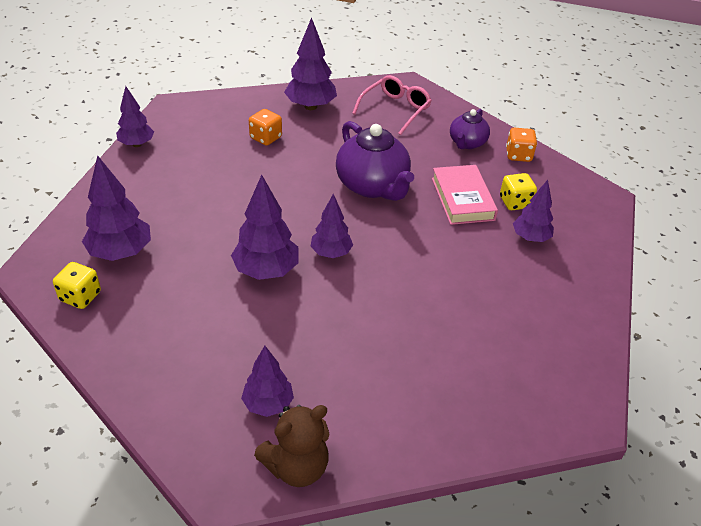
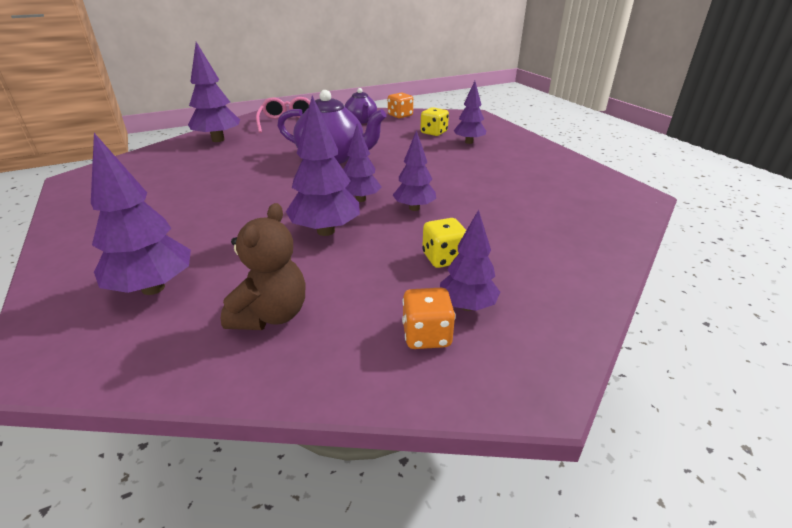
camera: 40 degrees left, 10 degrees down
yellow dice [53,262,101,309] -> yellow dice moved to [422,218,466,268]
purple tree [116,86,154,147] -> purple tree moved to [393,130,436,211]
orange dice [249,109,282,146] -> orange dice moved to [402,288,456,349]
brown teddy bear [254,405,330,487] -> brown teddy bear moved to [221,203,305,330]
pink book [432,165,498,225] -> none

